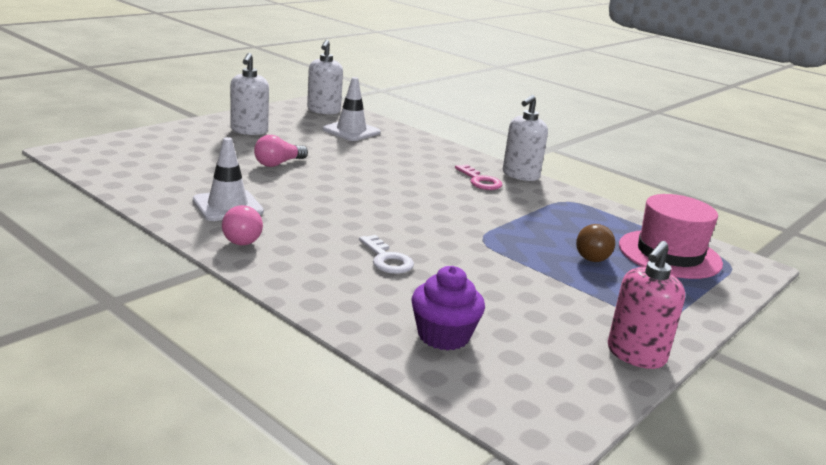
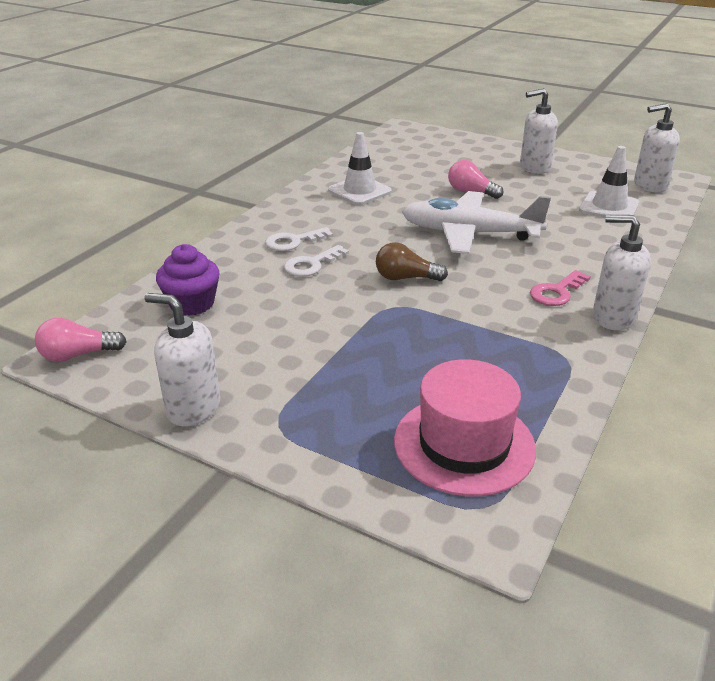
camera: 80 degrees right, 10 degrees up
pink light bulb [222,205,263,245] -> pink light bulb moved to [35,318,127,362]
brown light bulb [576,224,615,262] -> brown light bulb moved to [376,242,448,281]
pink soap dispenser [608,241,685,369] -> white soap dispenser [144,293,220,426]
none -> white key [265,227,333,251]
none -> white plane [402,191,551,254]

